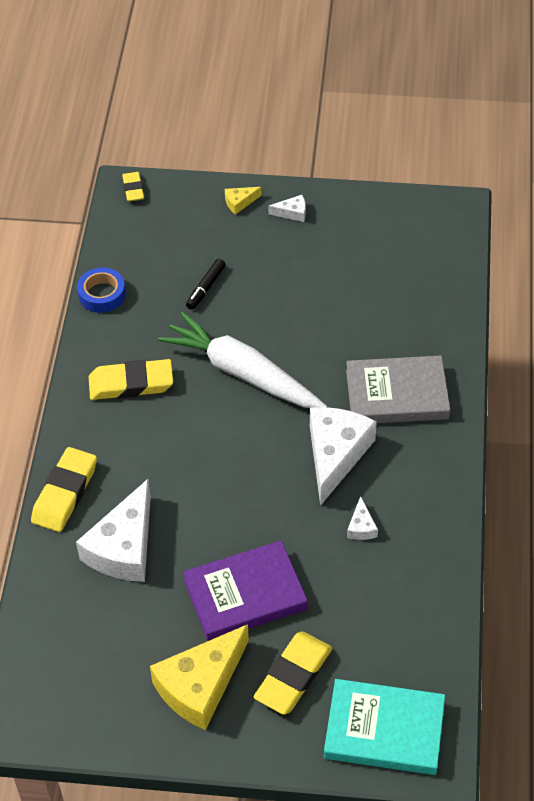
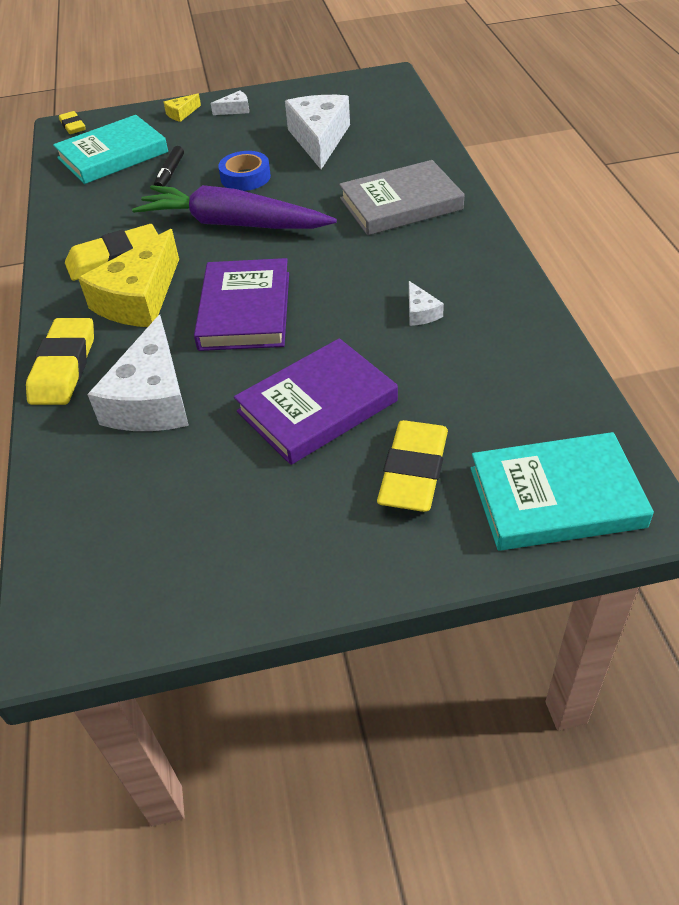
camera: 15 degrees left, 5 degrees down
blue tape [77,268,126,313] -> blue tape moved to [218,151,271,191]
yellow cheese [150,624,249,730] -> yellow cheese moved to [78,229,179,327]
white carrot [158,312,327,408] -> purple carrot [132,185,337,229]
white cheese [310,407,377,506] -> white cheese moved to [285,95,350,169]
none -> turquoise book [53,115,168,184]
none -> purple book [194,258,289,351]

